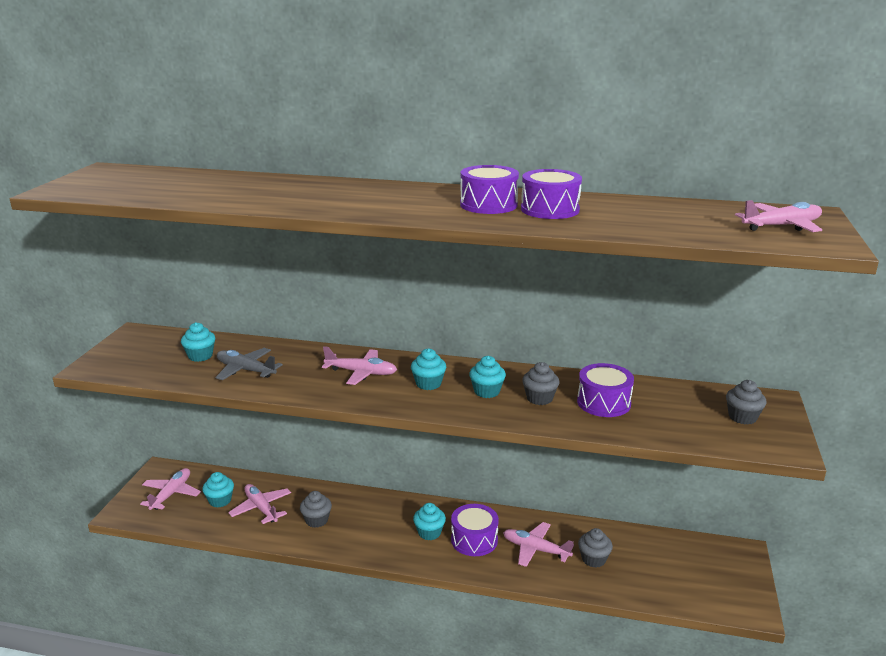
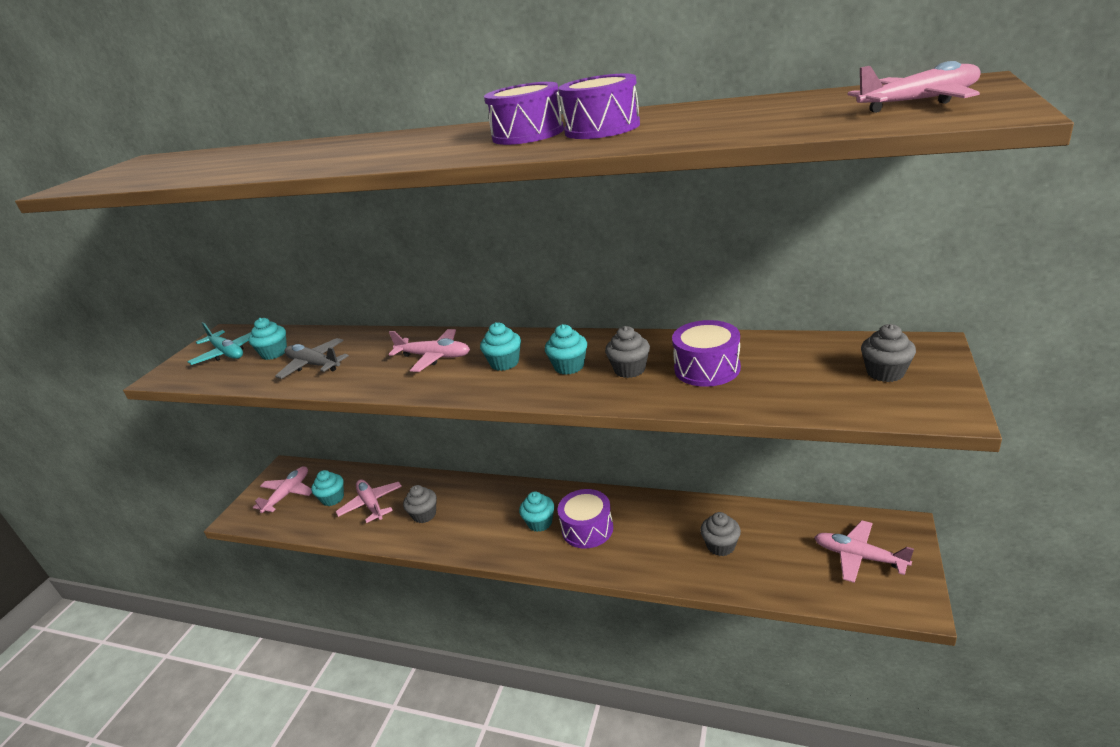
camera: 10 degrees right, 5 degrees up
pink plane [503,522,574,567] -> pink plane moved to [814,520,914,583]
none -> turquoise plane [188,322,251,365]

